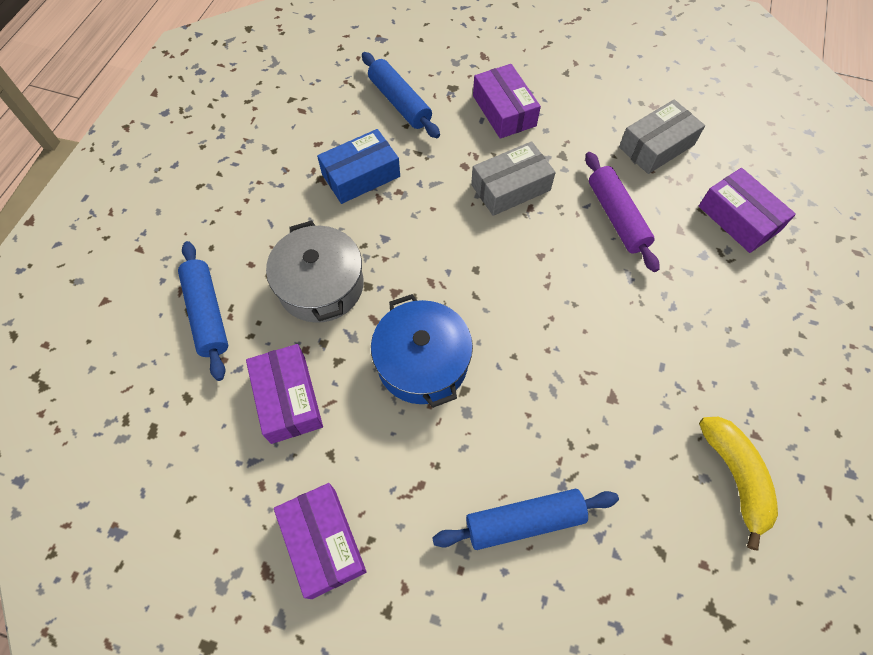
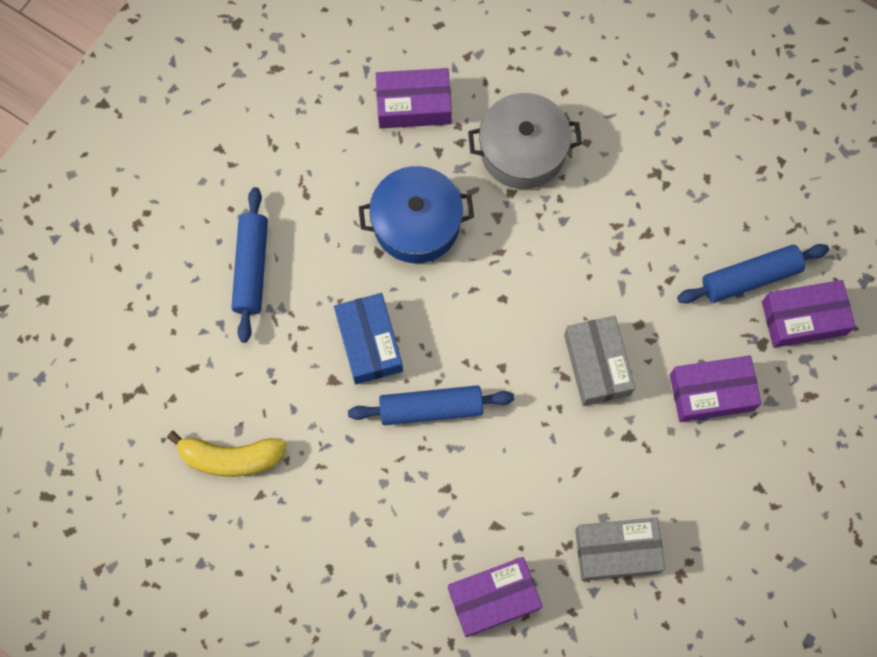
camera: 105 degrees right, 10 degrees up
blue rolling pin [178,241,228,381] -> blue rolling pin moved to [348,385,514,425]
purple box [274,483,367,599] -> purple box moved to [762,280,855,348]
blue box [317,129,400,204] -> blue box moved to [334,293,403,384]
purple rolling pin [585,152,659,272] -> none
grey box [619,99,705,174] -> grey box turned 75 degrees counterclockwise [575,517,665,581]

